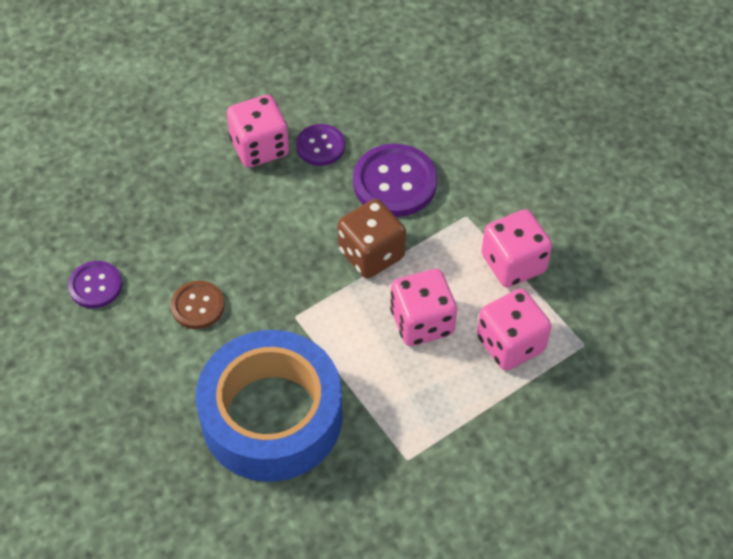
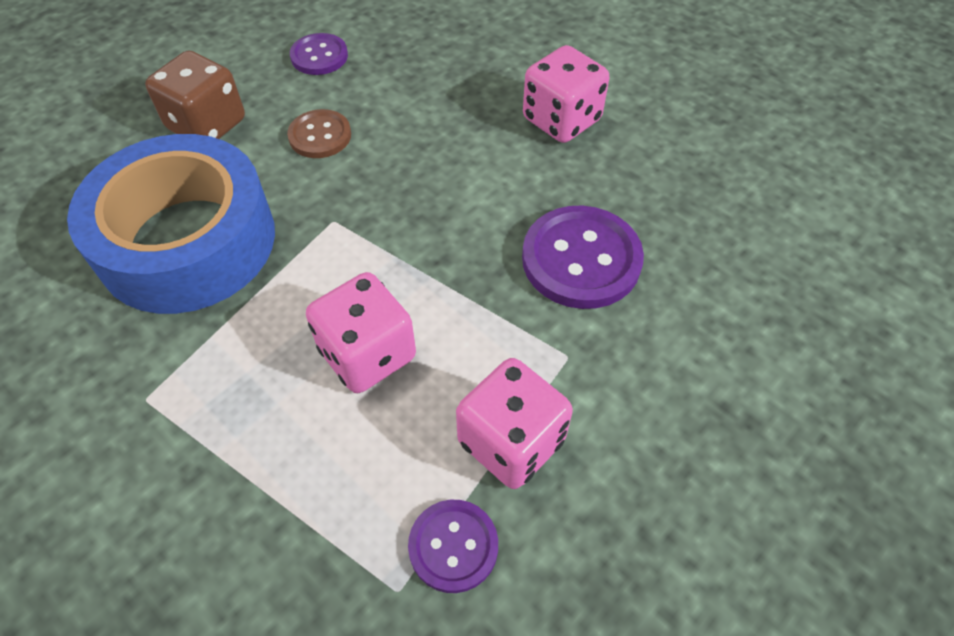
camera: 70 degrees right, 0 degrees up
purple button [296,124,345,166] -> purple button moved to [408,500,498,593]
brown dice [338,199,406,278] -> brown dice moved to [145,51,245,139]
pink dice [477,288,551,371] -> none

